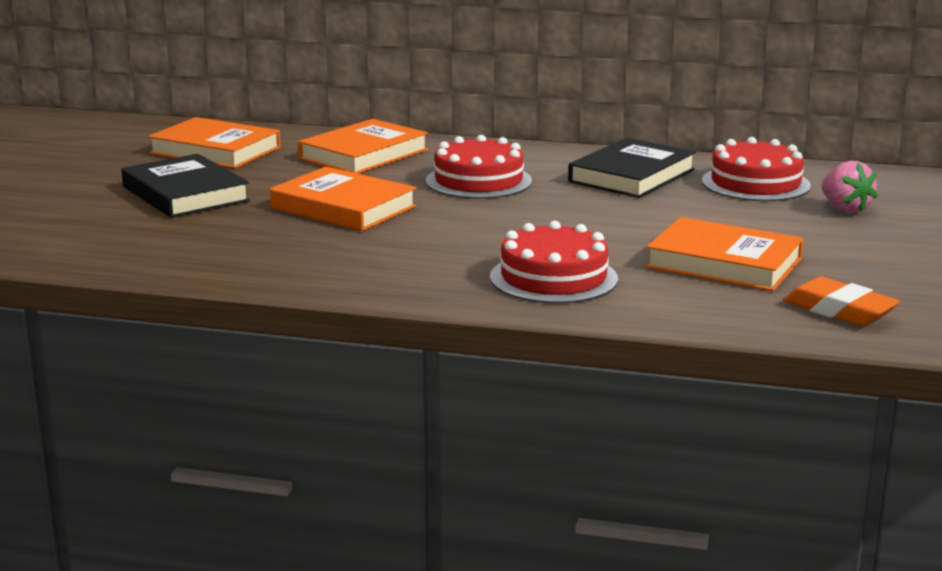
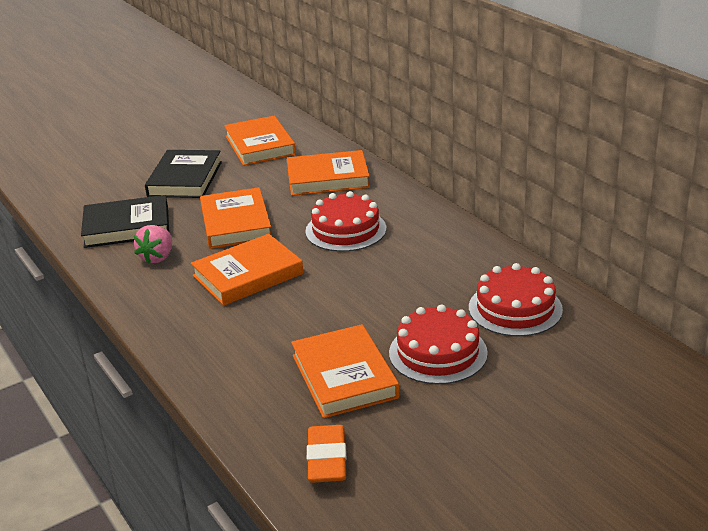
camera: 45 degrees right, 10 degrees up
red cake [490,221,618,304] -> red cake moved to [389,304,488,384]
black book [568,138,696,198] -> black book moved to [81,195,169,248]
pink strawberry [822,161,878,213] -> pink strawberry moved to [134,225,172,264]
none -> orange book [191,234,303,306]

